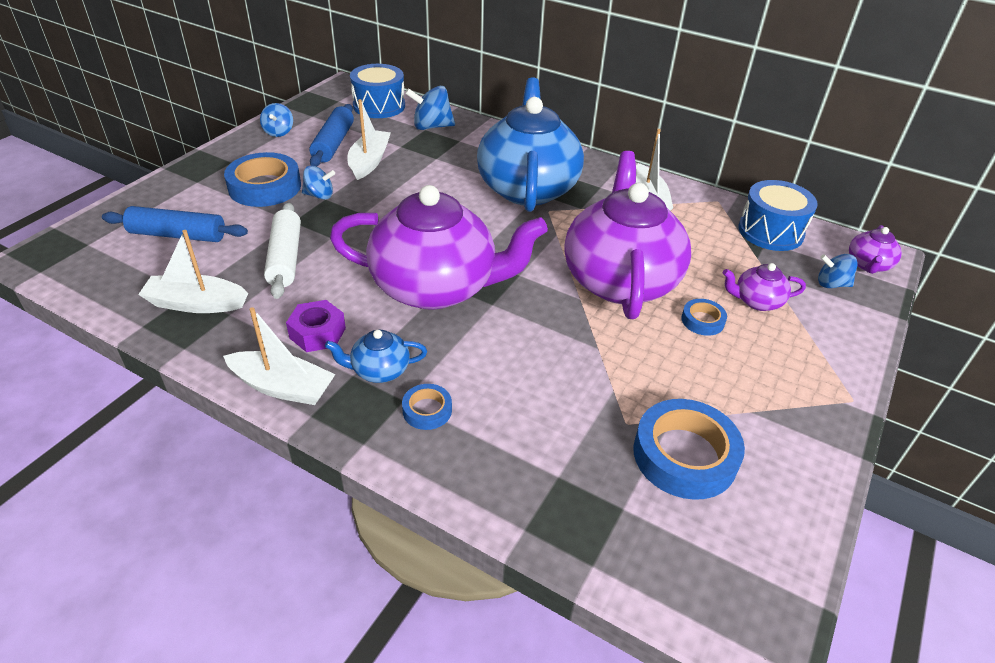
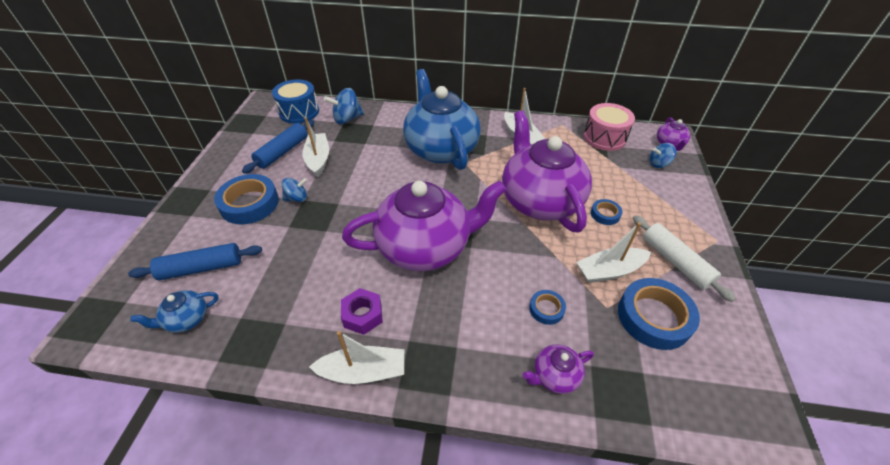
camera: 20 degrees left, 5 degrees up
white boat [138,230,248,313] -> white boat moved to [576,222,651,283]
blue spinning top [260,103,293,137] -> none
white rolling pin [264,202,301,299] -> white rolling pin moved to [633,215,736,302]
blue rolling pin [310,104,354,167] -> blue rolling pin turned 45 degrees clockwise [242,120,314,174]
blue teapot [325,330,427,383] -> blue teapot moved to [130,290,219,333]
blue tape [402,384,452,430] -> blue tape moved to [529,290,566,325]
purple teapot [723,263,806,311] -> purple teapot moved to [523,344,594,394]
blue drum [738,180,818,251] -> pink drum [583,103,635,151]

